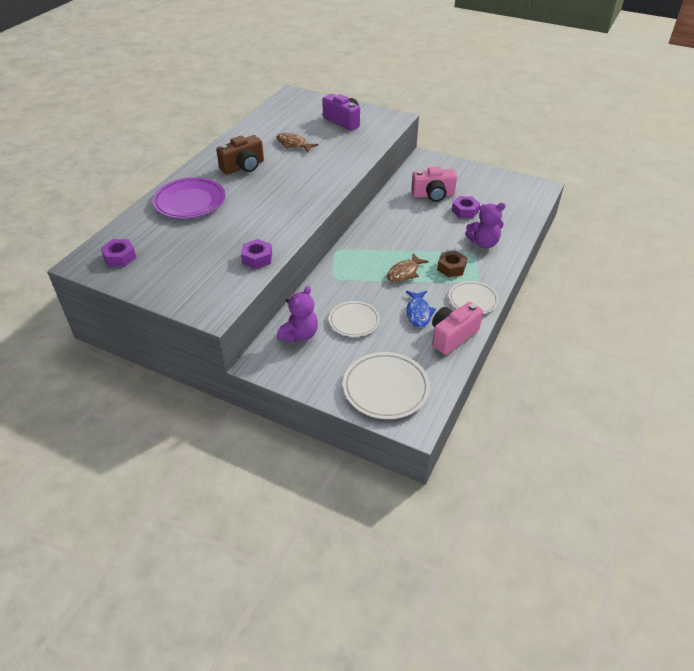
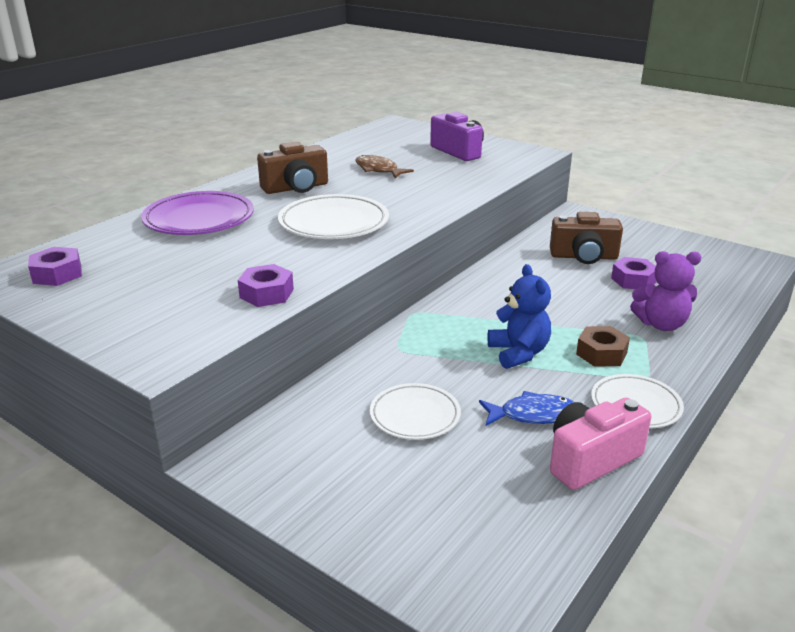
camera: 10 degrees right, 15 degrees down
purple teddy bear [277,286,318,342] -> none
white plate [343,352,430,419] -> white plate moved to [278,194,389,239]
brown fish [387,253,429,283] -> blue teddy bear [487,264,551,369]
blue fish [406,291,436,328] -> blue fish turned 105 degrees counterclockwise [479,391,574,426]
pink camera [411,167,457,202] -> brown camera [550,212,623,264]

